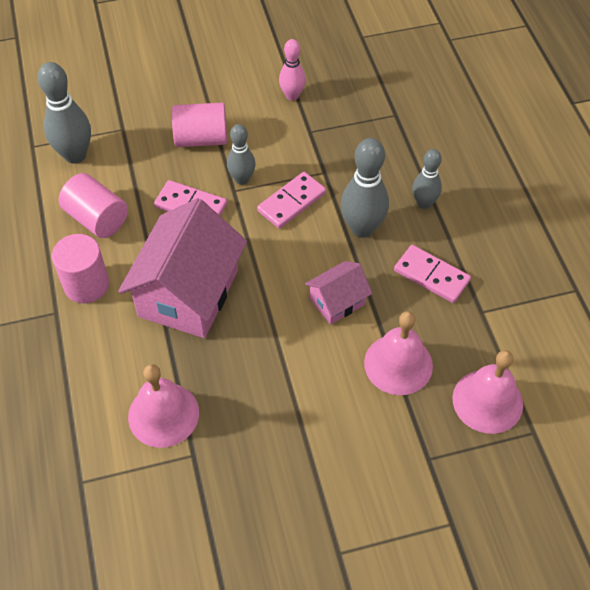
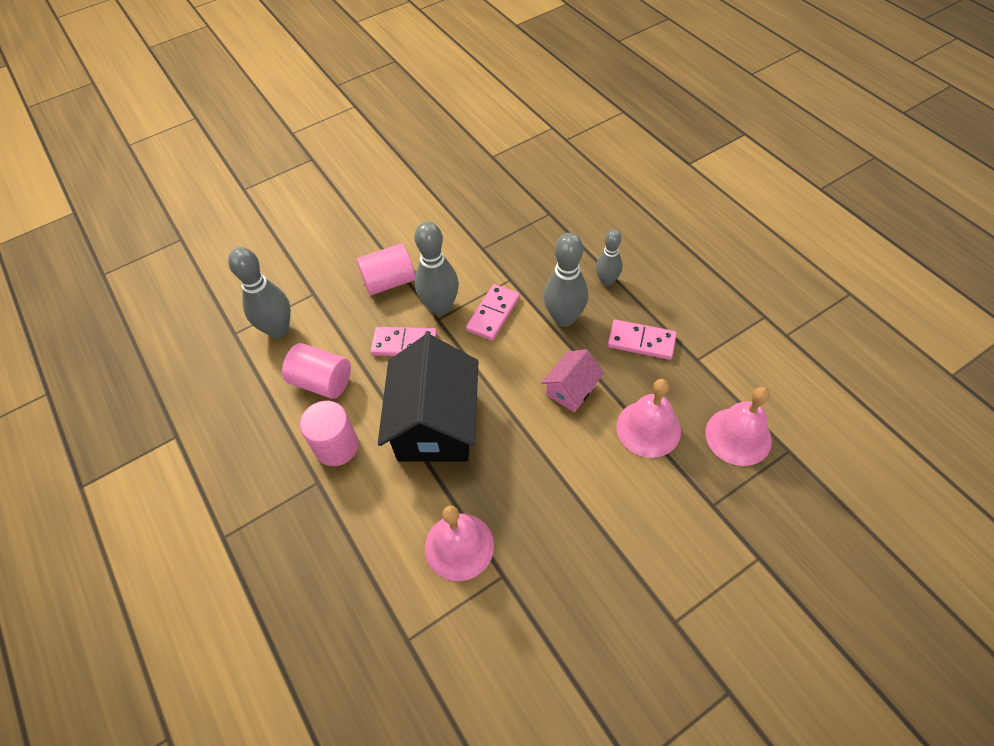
camera: 15 degrees left, 0 degrees up
pink house [118,198,247,338] -> black house [378,334,479,462]
grey bowling pin [227,124,255,185] -> grey bowling pin [414,221,459,315], size x1.60
pink bowling pin [279,39,306,101] -> none

